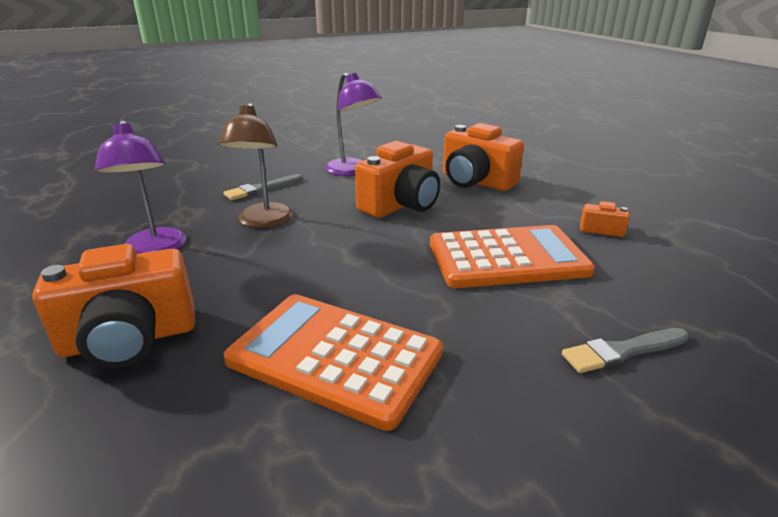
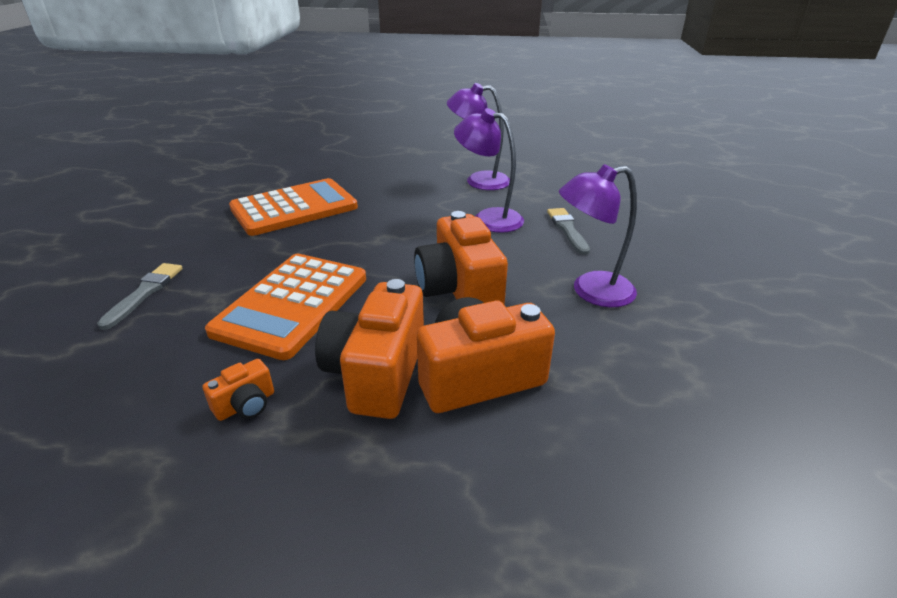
camera: 120 degrees right, 5 degrees up
orange camera [32,244,195,368] -> orange camera moved to [315,279,424,419]
brown lamp [218,103,293,228] -> purple lamp [454,108,524,233]

